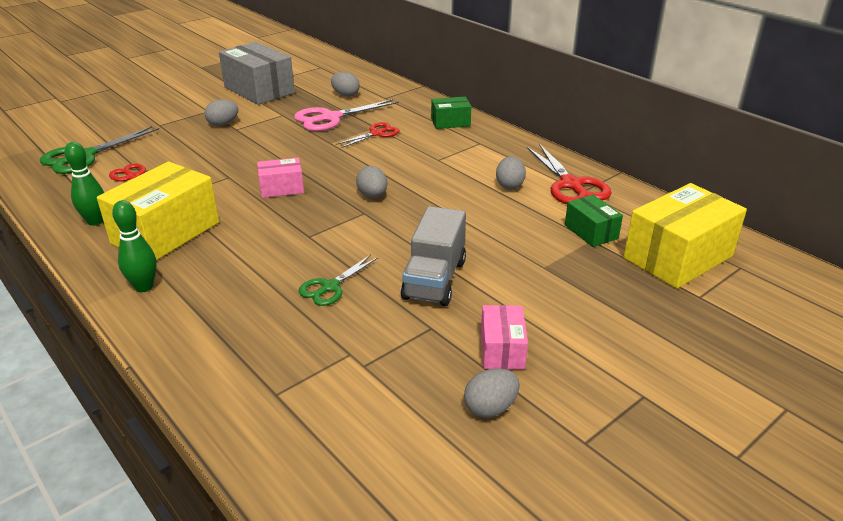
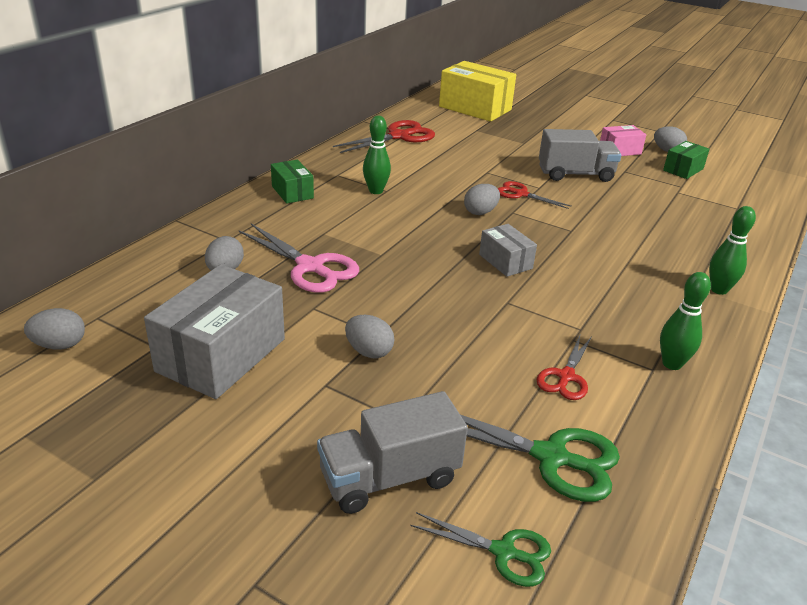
camera: 110 degrees left, 0 degrees up
yellow box [97,161,219,260] -> none
pink box [257,158,304,198] -> grey box [479,224,537,277]
green scissors [299,255,379,306] -> green scissors moved to [411,512,551,587]
red scissors [336,122,400,148] -> red scissors moved to [498,181,572,209]
grey egg [496,156,526,190] -> grey egg moved to [24,308,85,350]
green box [565,195,623,247] -> green box moved to [663,141,710,179]
none -> grey truck [317,391,468,514]
none -> green bowling pin [363,116,391,194]

